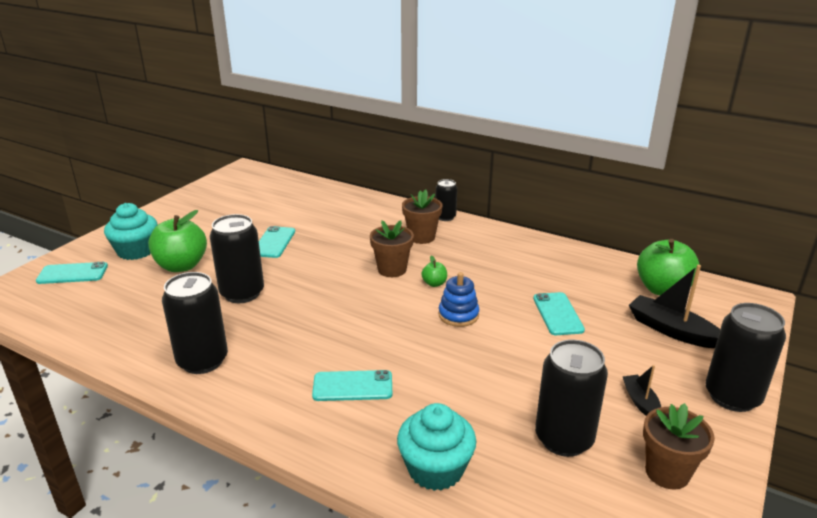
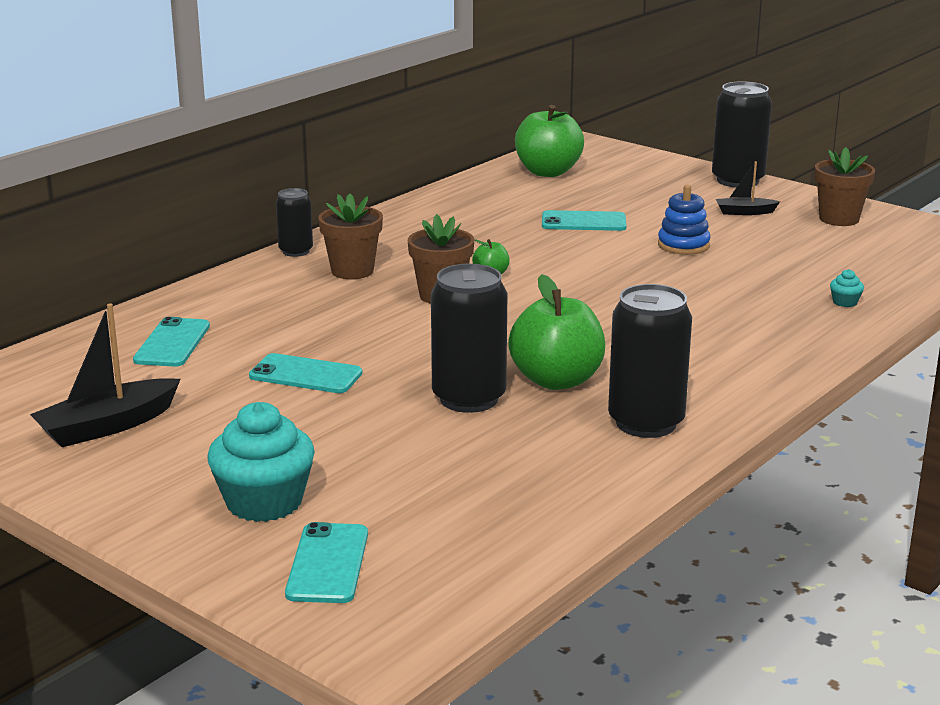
camera: 80 degrees left, 5 degrees down
green apple [148,210,207,272] -> green apple moved to [508,274,605,390]
turquoise phone [312,370,392,401] -> turquoise phone moved to [133,317,210,367]
turquoise cupcake [397,403,476,491] -> turquoise cupcake [830,269,864,307], size x0.41
blue stacking toy [438,272,479,327] -> blue stacking toy moved to [658,185,711,255]
black can [535,339,608,457] -> none
black boat [629,265,720,348] -> black boat moved to [30,304,180,447]

